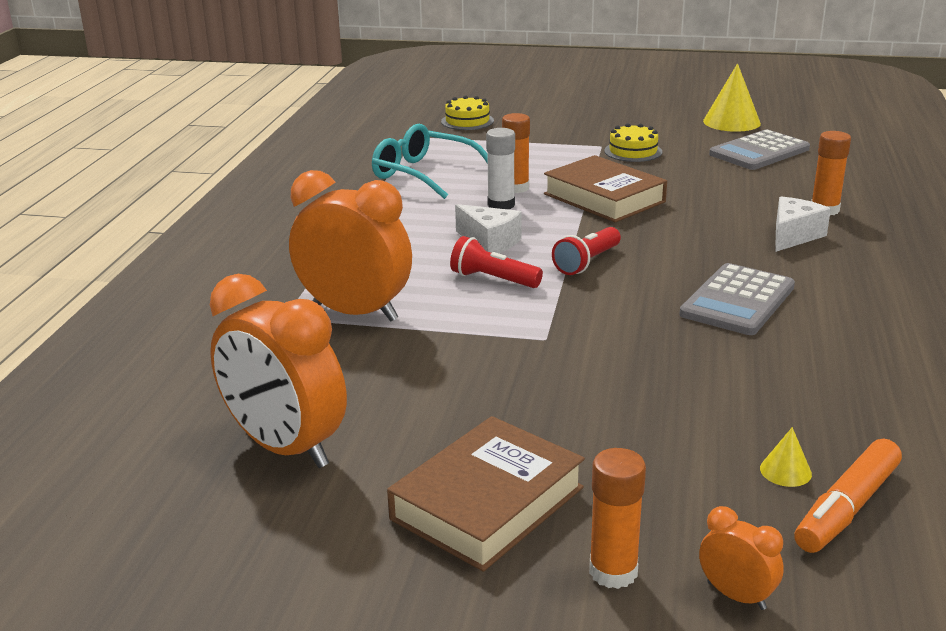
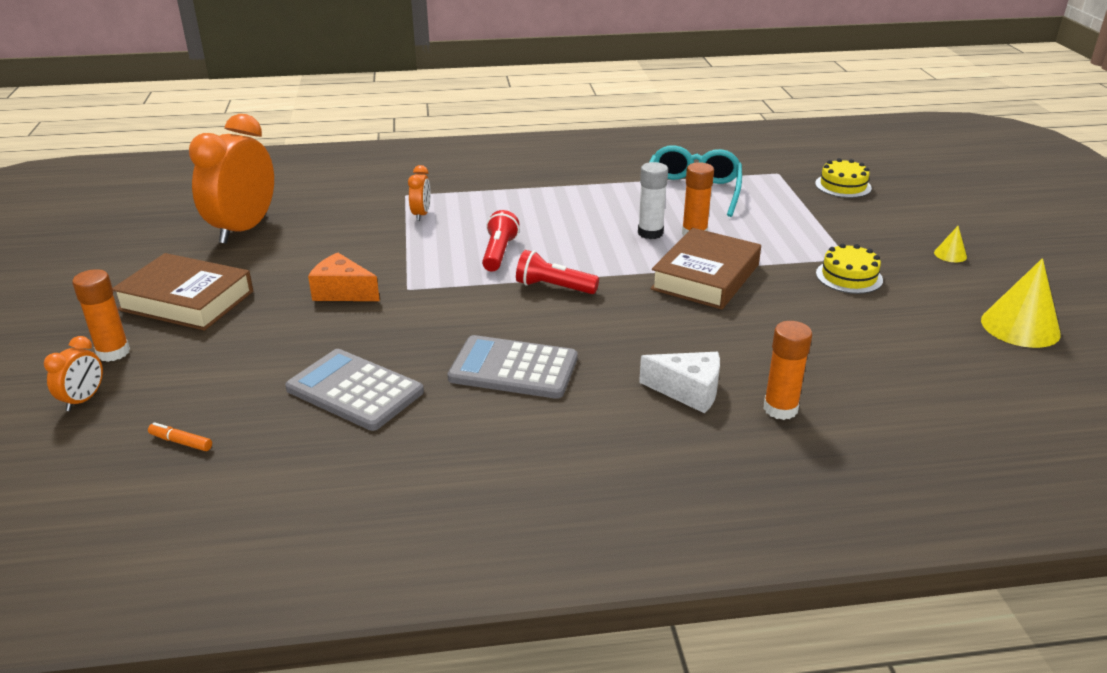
camera: 70 degrees right, 5 degrees up
orange clock [289,170,412,322] -> orange clock [408,165,431,221], size x0.45
white cheese [455,204,522,253] -> none
grey calculator [709,129,810,170] -> grey calculator moved to [285,349,424,431]
yellow cone [760,427,812,487] -> yellow cone moved to [934,226,967,262]
orange marker [794,438,902,553] -> orange marker [148,422,212,451], size x0.48
none -> orange cheese [308,253,380,301]

